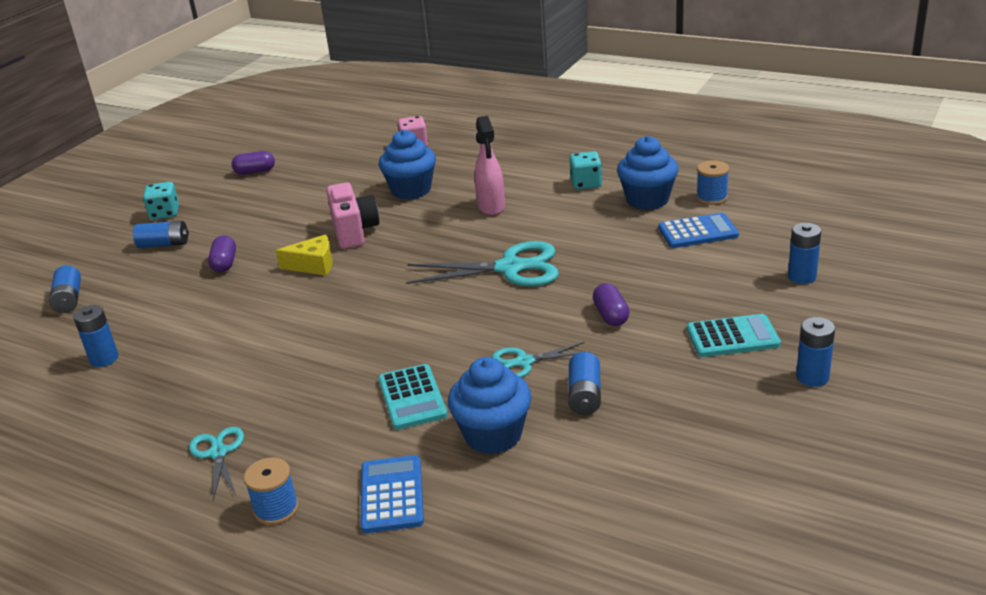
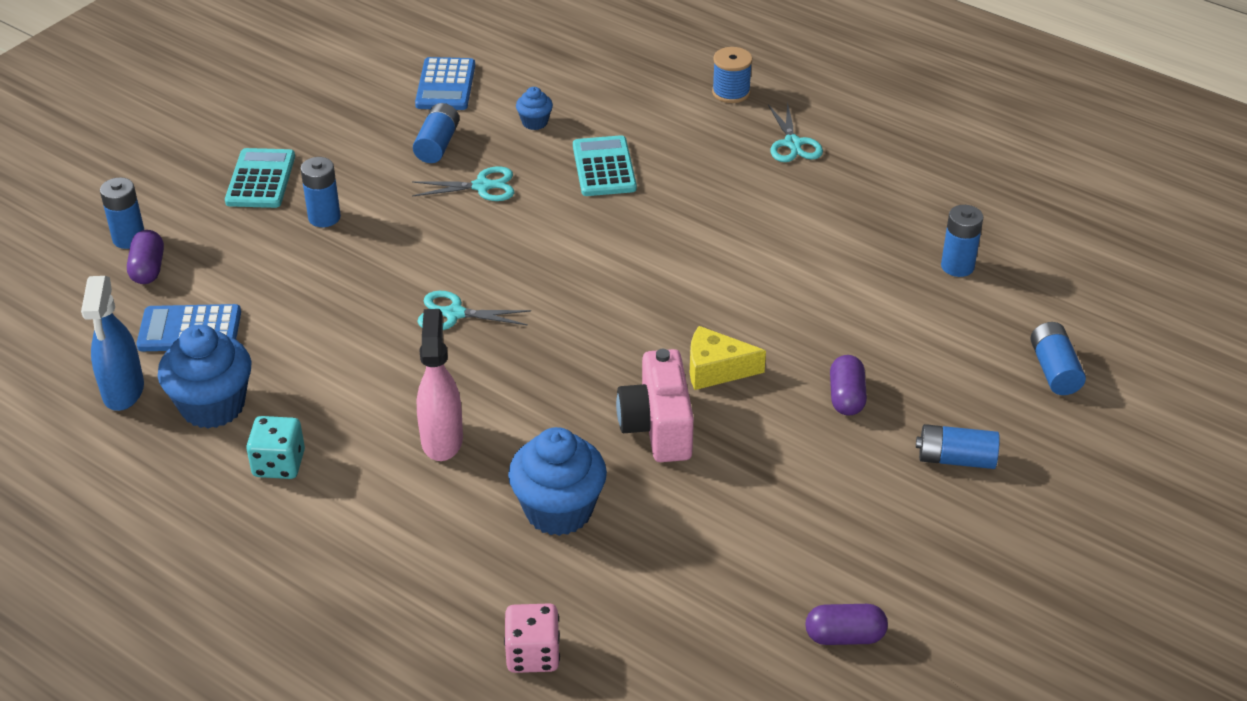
camera: 175 degrees left, 10 degrees up
turquoise dice [143,182,179,220] -> none
blue calculator [360,455,424,533] -> blue calculator moved to [415,57,475,110]
turquoise scissors [406,241,559,287] -> turquoise scissors [417,291,531,330], size x0.56
blue cupcake [448,357,531,454] -> blue cupcake [516,87,553,130], size x0.48
purple capsule [593,283,629,326] -> purple capsule moved to [127,230,164,284]
turquoise calculator [687,314,781,357] -> turquoise calculator turned 90 degrees clockwise [225,148,295,208]
blue spool [696,160,729,205] -> blue spray bottle [81,276,144,411]
blue battery [796,317,835,387] -> blue battery moved to [300,157,341,227]

